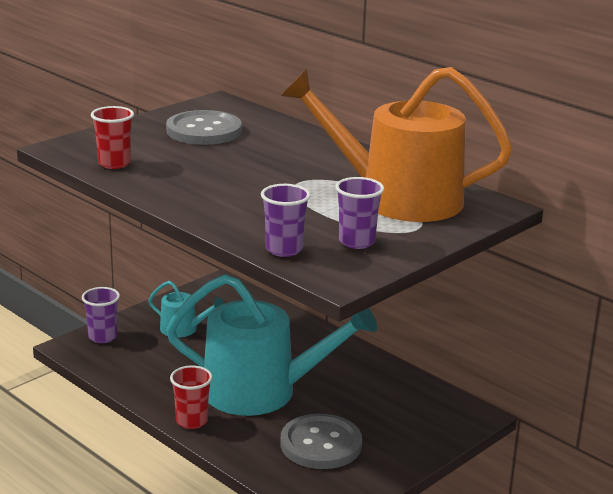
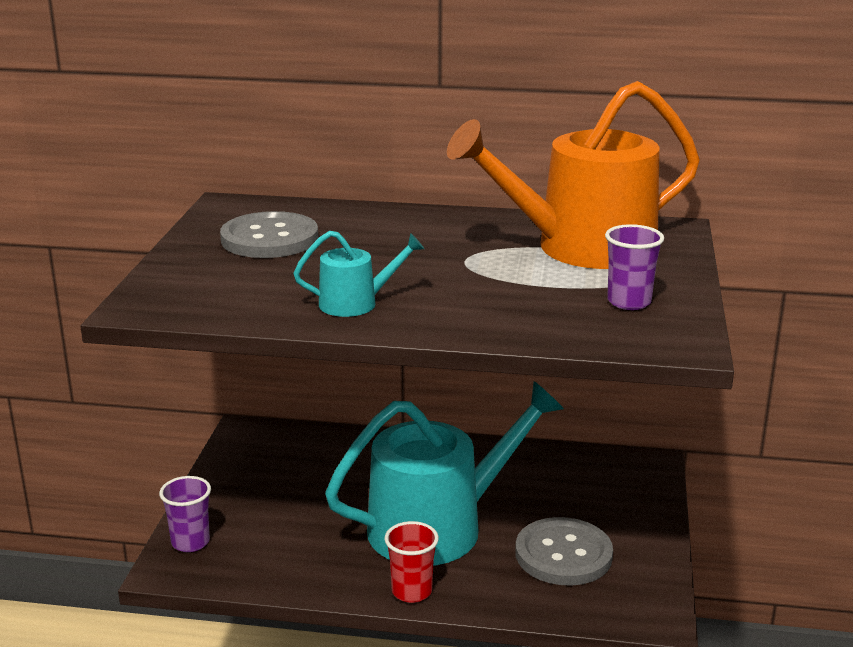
camera: 35 degrees left, 0 degrees up
red cup [91,106,134,169] -> none
turquoise watering can [148,281,224,338] -> turquoise watering can moved to [294,231,424,317]
purple cup [261,184,310,257] -> none

